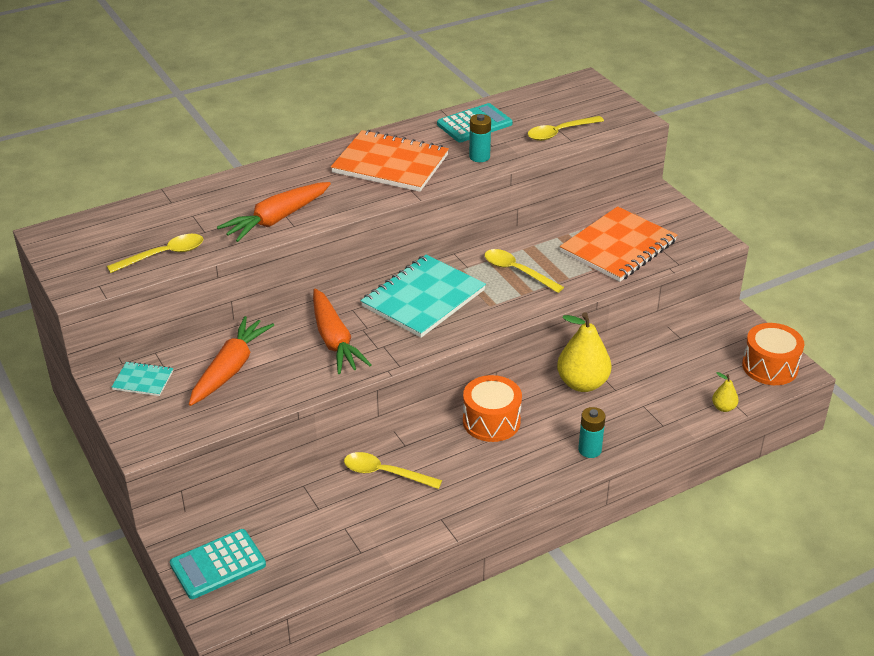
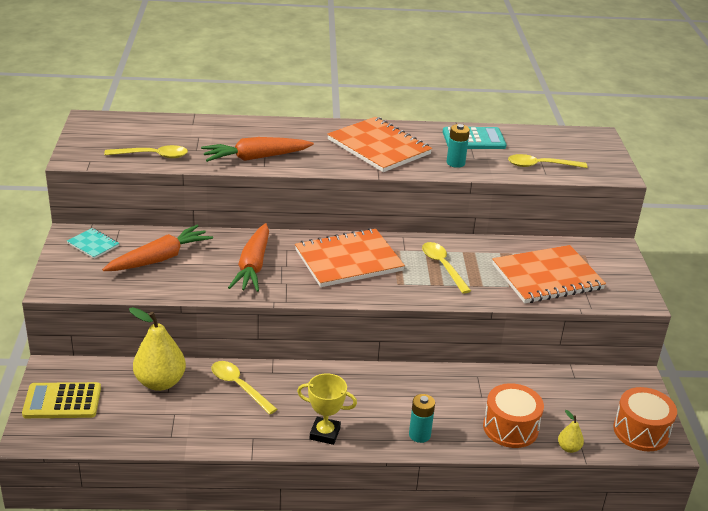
camera: 25 degrees right, 5 degrees down
turquoise calculator [170,529,266,599] -> yellow calculator [22,382,101,418]
turquoise notebook [361,254,486,338] -> orange notebook [295,228,405,287]
orange drum [463,375,522,442] -> orange drum moved to [483,383,544,448]
yellow pear [557,312,611,392] -> yellow pear moved to [129,307,186,391]
none -> yellow trophy [297,373,357,445]

